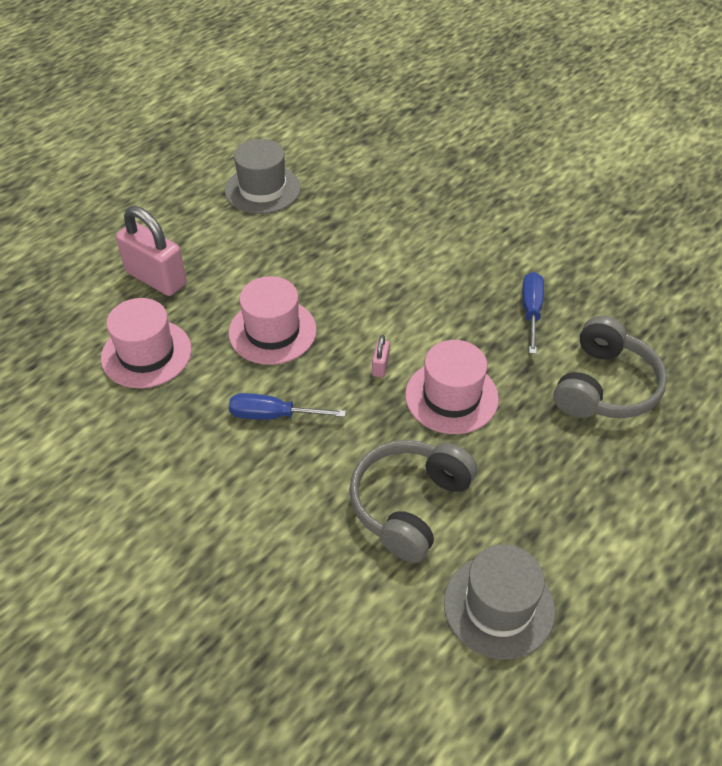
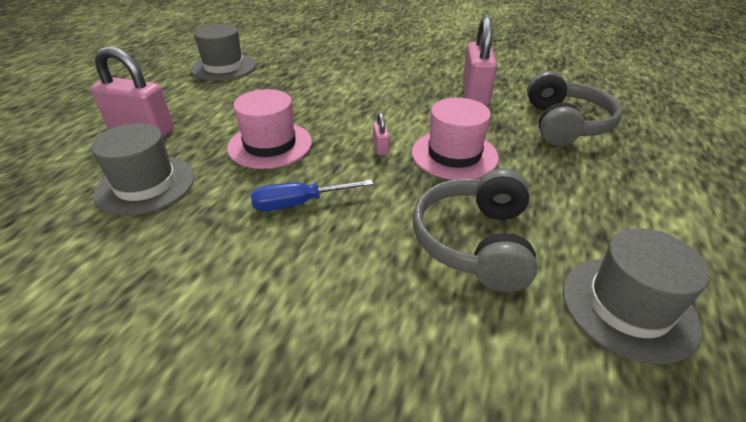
camera: 20 degrees left, 10 degrees down
pink hat [101,298,192,388] -> grey hat [91,123,195,216]
blue screwdriver [522,272,544,354] -> pink padlock [462,16,497,106]

